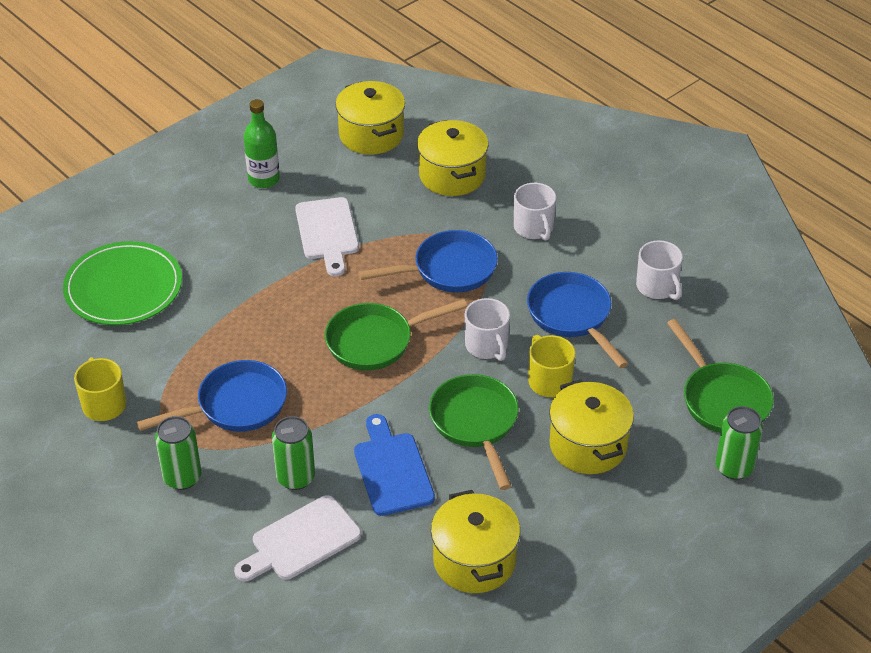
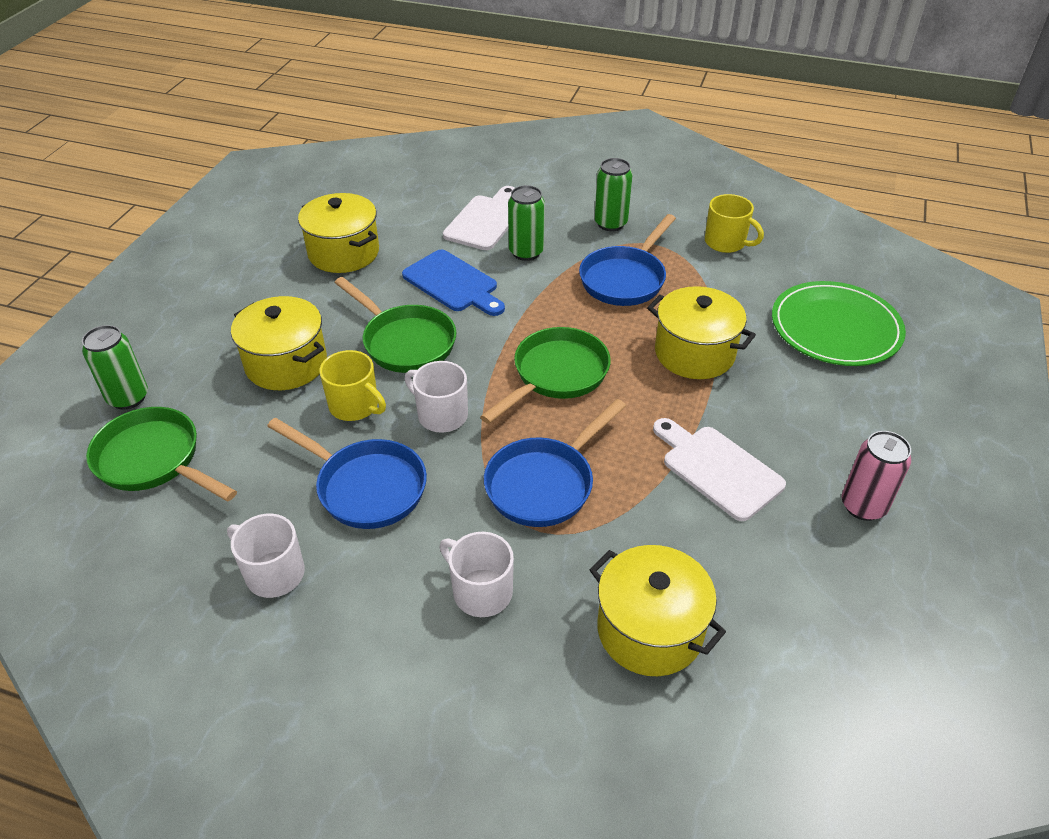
camera: 150 degrees right, 0 degrees up
green bottle [244,99,280,188] -> pink can [842,431,911,521]
yellow pot [335,81,405,155] -> yellow pot moved to [647,286,756,379]

